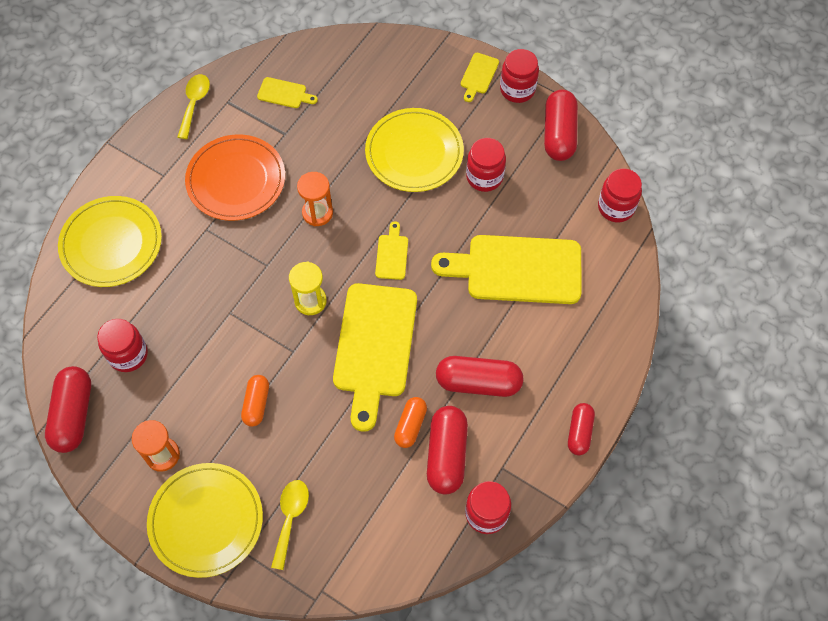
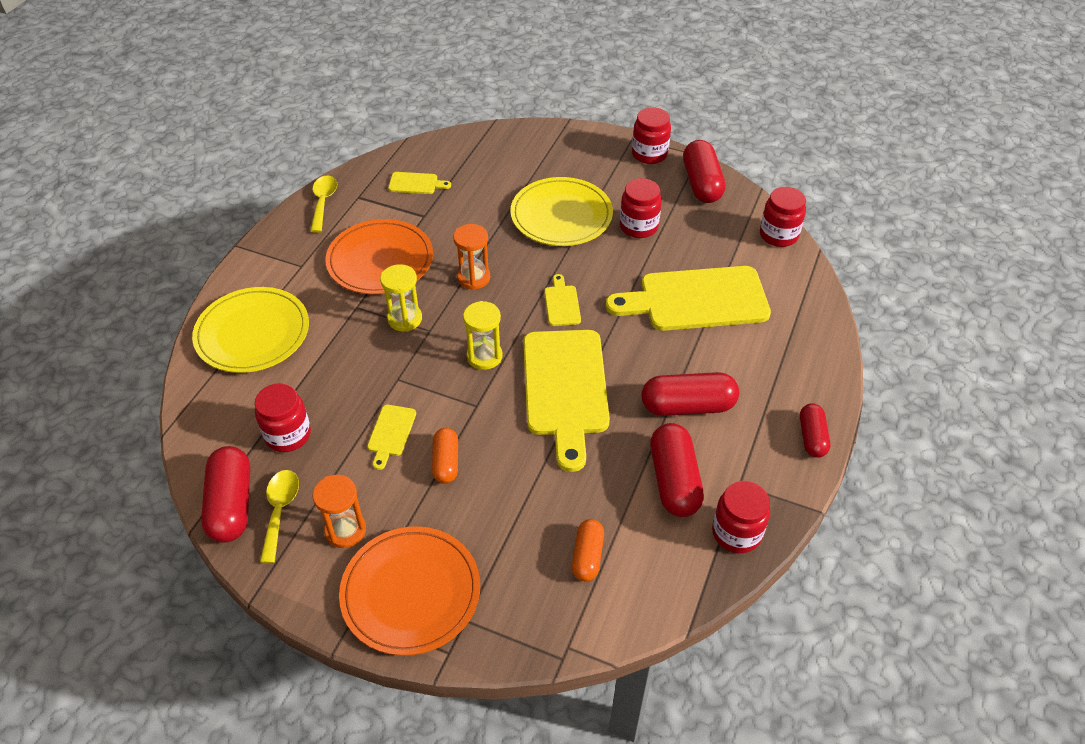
camera: 10 degrees left, 15 degrees down
yellow plate [147,463,263,578] -> orange plate [339,526,480,656]
yellow spoon [271,480,309,570] -> yellow spoon moved to [260,470,299,563]
orange capsule [394,397,427,448] -> orange capsule moved to [572,519,604,581]
yellow cutting board [461,53,499,102] -> yellow cutting board moved to [367,405,416,470]
none -> yellow hourglass [380,264,422,332]

